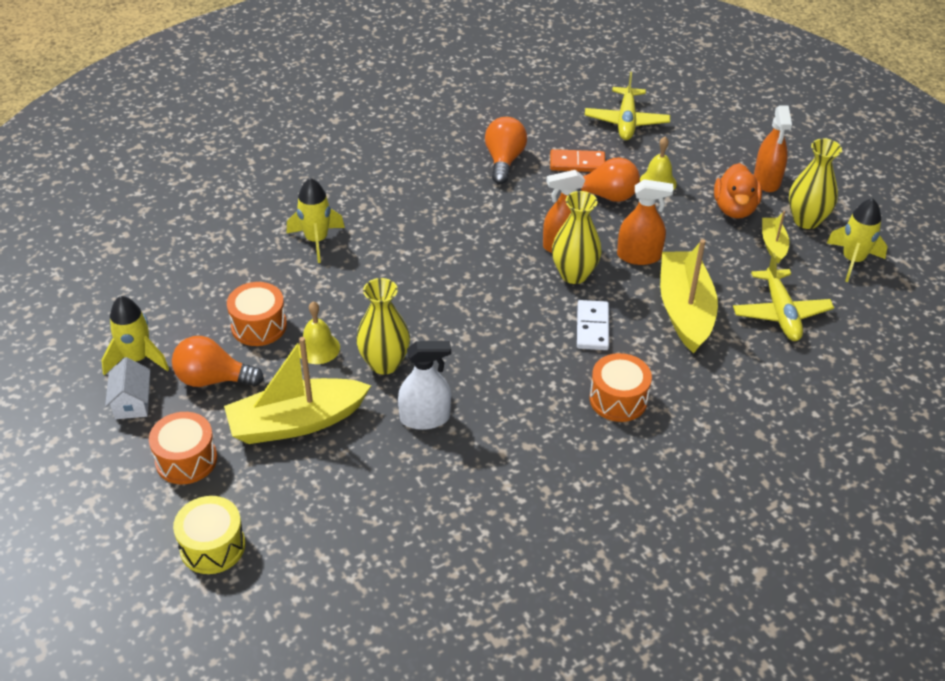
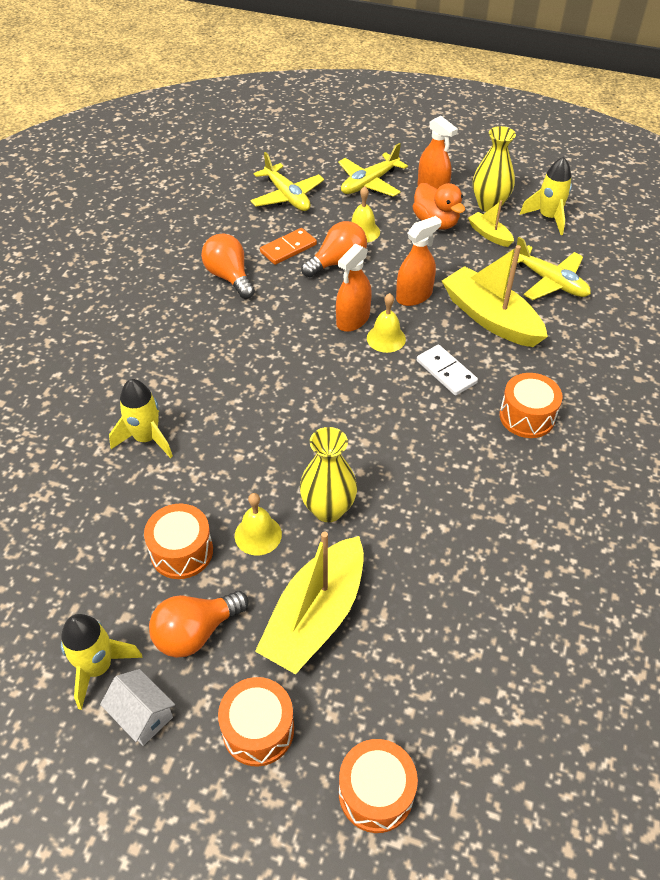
camera: 40 degrees left, 5 degrees up
yellow drum [173,496,245,574] -> orange drum [339,739,418,833]
white spray bottle [398,341,451,430] -> none
yellow vase [552,191,602,284] -> yellow bell [367,293,406,353]
none -> yellow plane [338,143,408,197]

